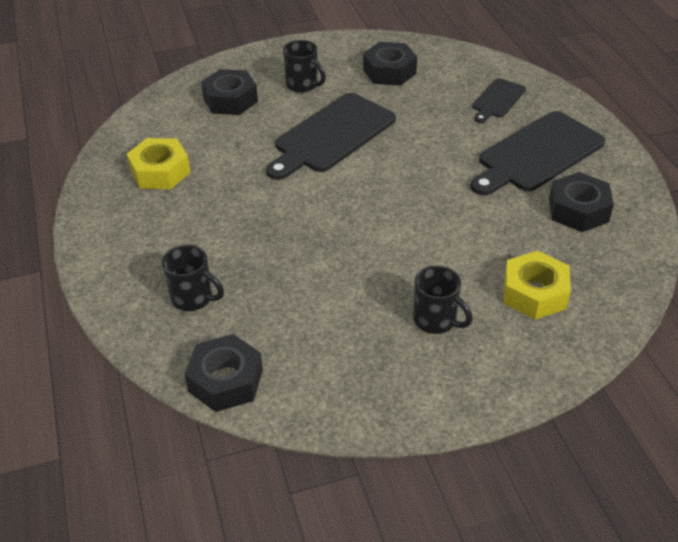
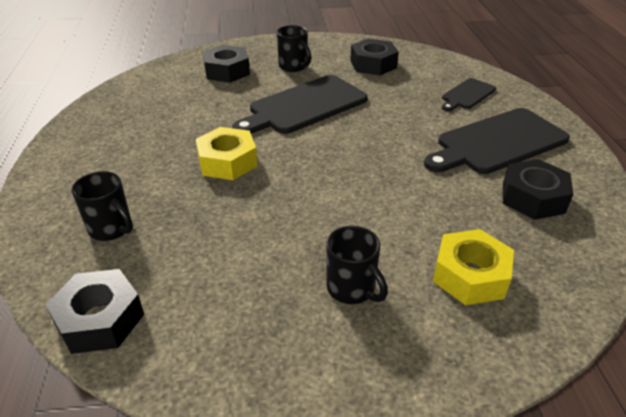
camera: 10 degrees right, 5 degrees down
yellow nut [127,138,191,189] -> yellow nut moved to [196,127,258,180]

